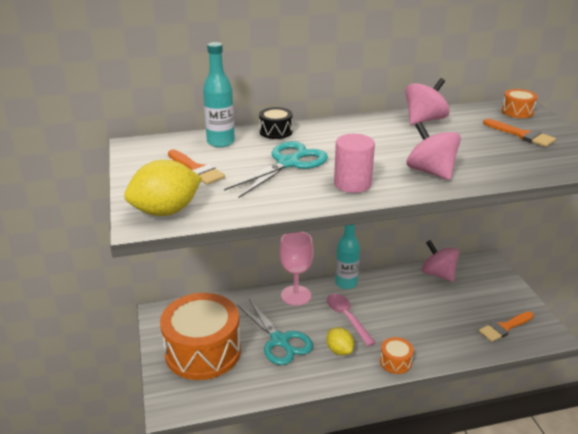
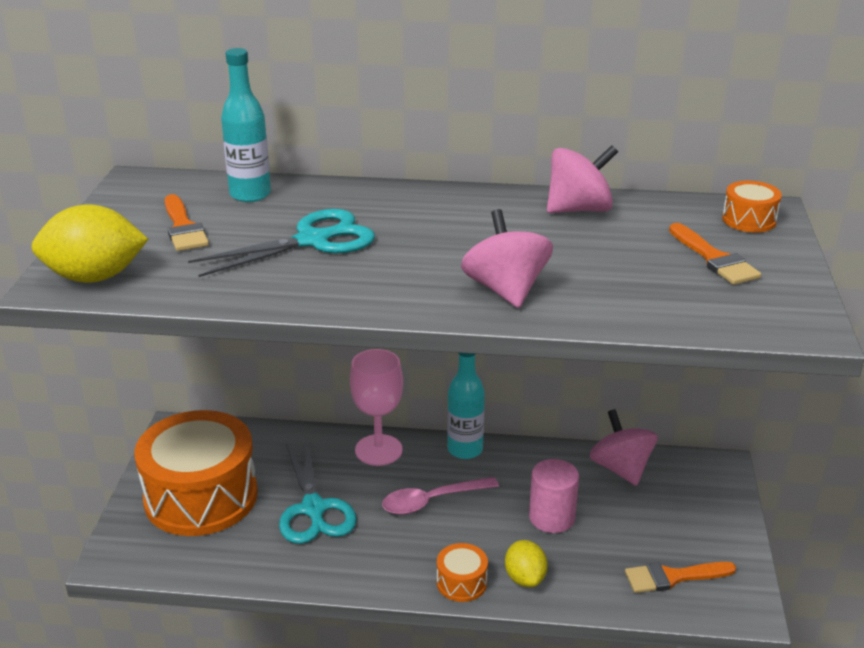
camera: 20 degrees right, 0 degrees up
black drum [259,107,293,139] -> none
yellow lemon [326,327,354,355] -> yellow lemon moved to [505,540,548,587]
pink spoon [327,294,376,346] -> pink spoon turned 105 degrees counterclockwise [382,477,499,514]
pink cylinder [334,134,375,193] -> pink cylinder moved to [529,459,579,533]

